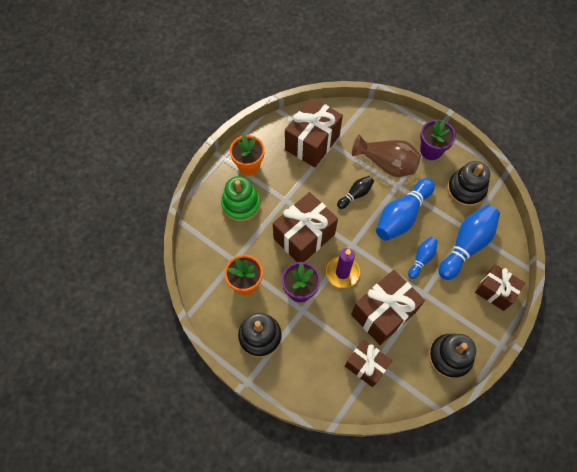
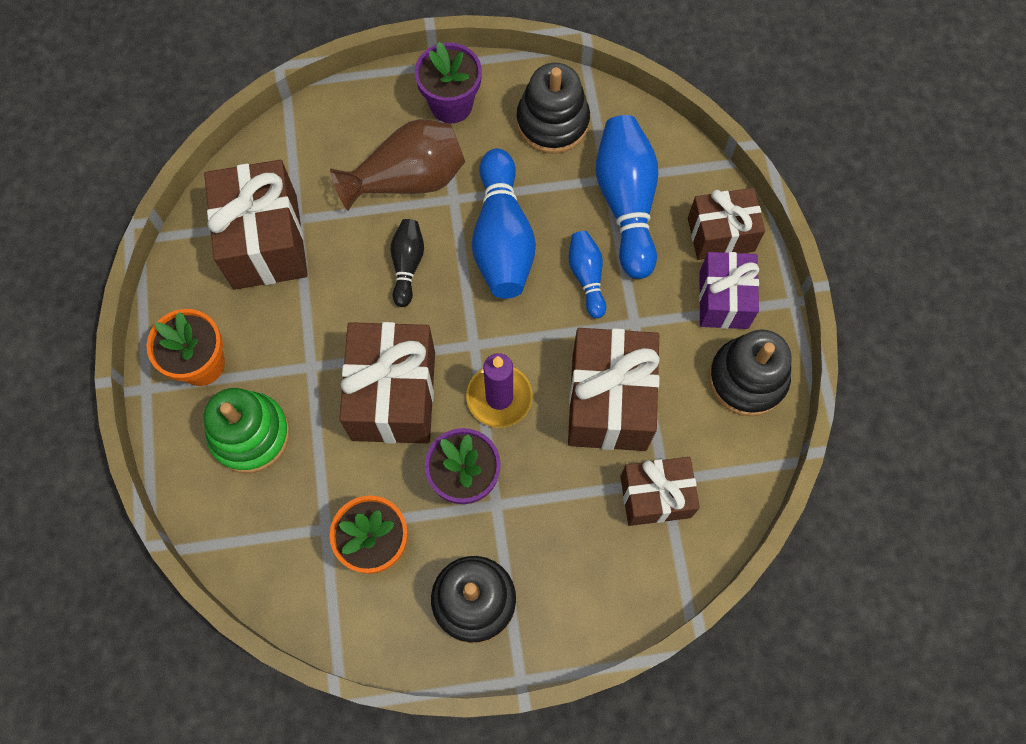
camera: 45 degrees left, 5 degrees up
none -> purple gift [699,252,759,329]

